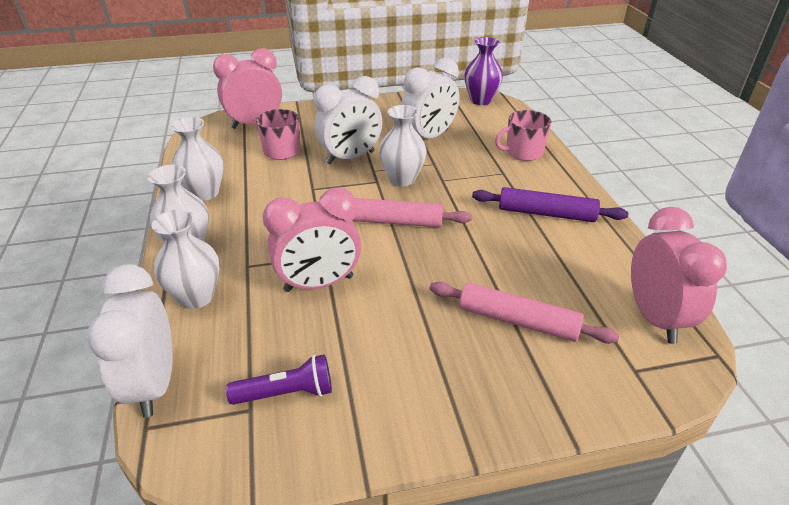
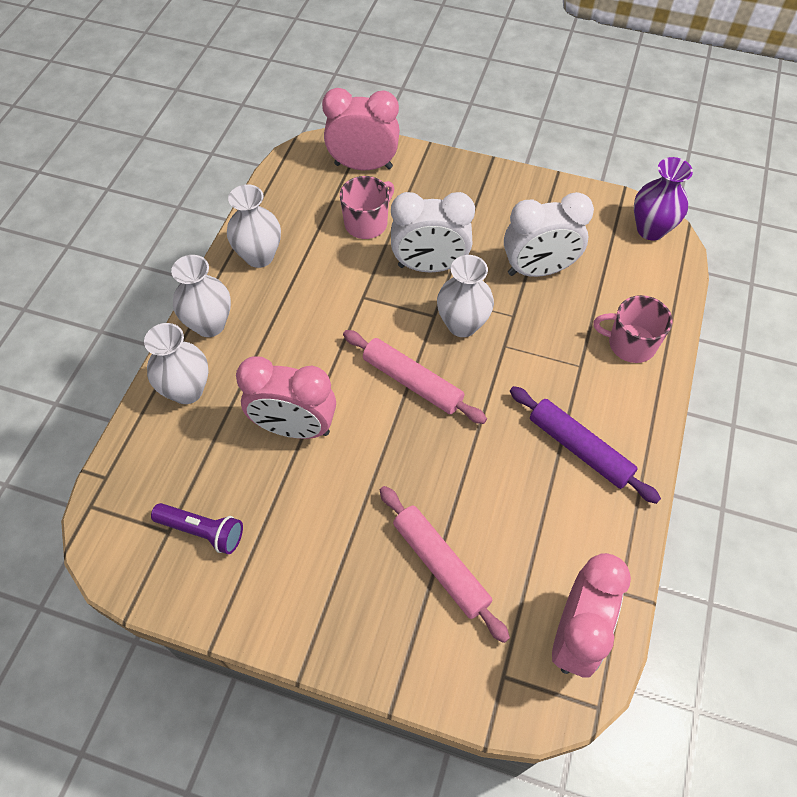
camera: 30 degrees right, 20 degrees up
white clock [87,264,173,418] -> none

